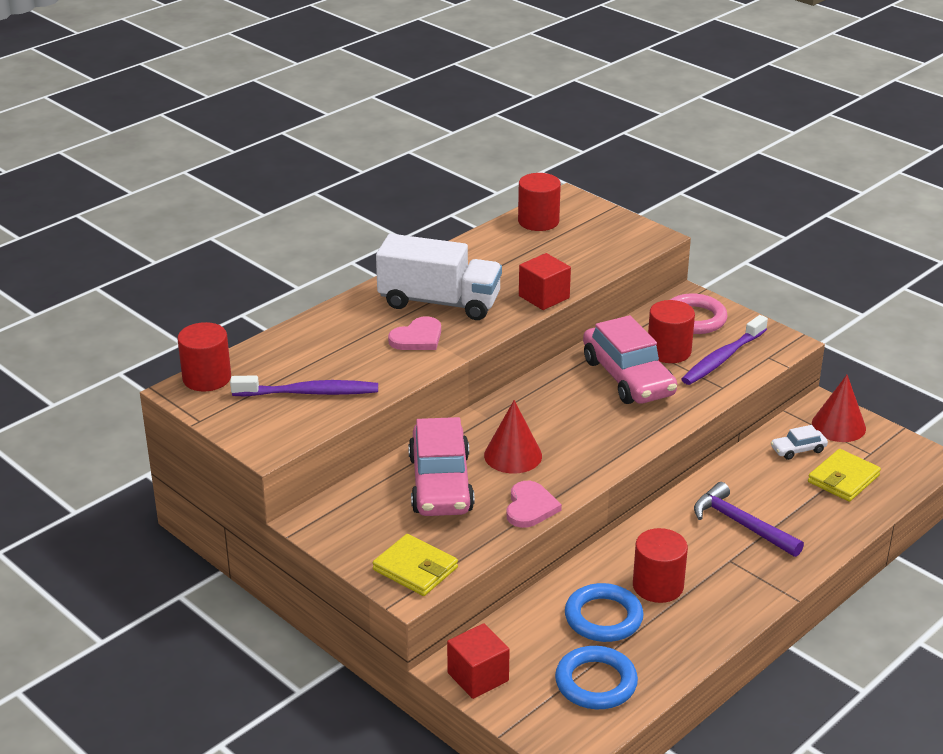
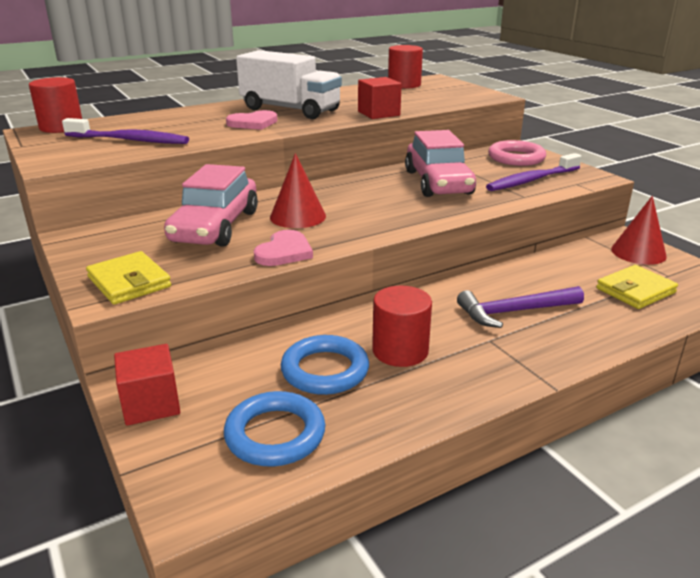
camera: 15 degrees right, 5 degrees down
red cylinder [648,300,695,363] -> none
purple hammer [694,482,804,557] -> purple hammer turned 75 degrees counterclockwise [457,286,584,328]
white car [771,425,828,460] -> none

